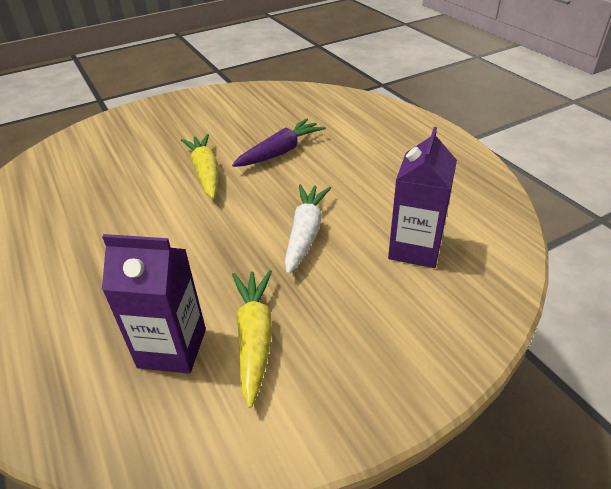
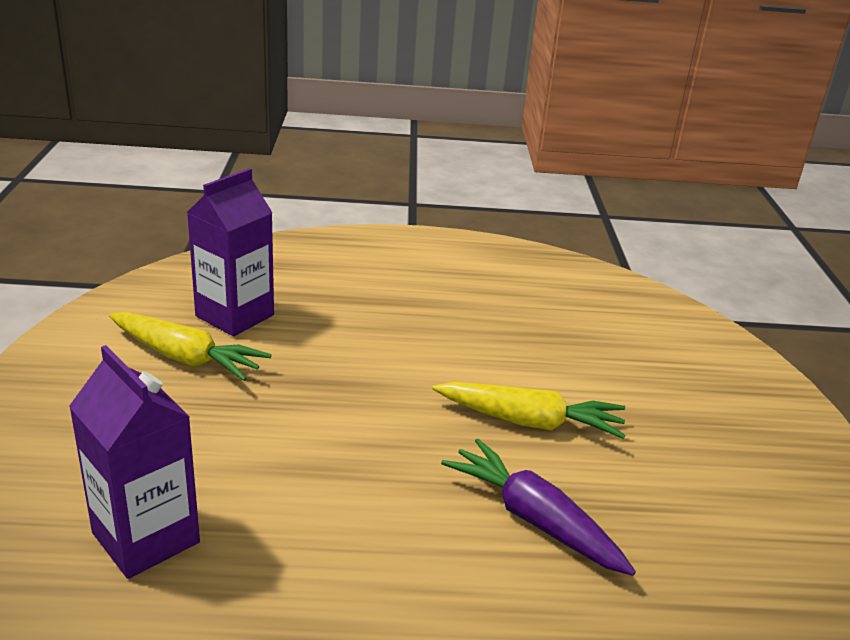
camera: 115 degrees right, 10 degrees down
purple carrot [232,118,326,167] -> purple carrot turned 150 degrees clockwise [441,439,636,576]
white carrot [285,184,331,274] -> none

